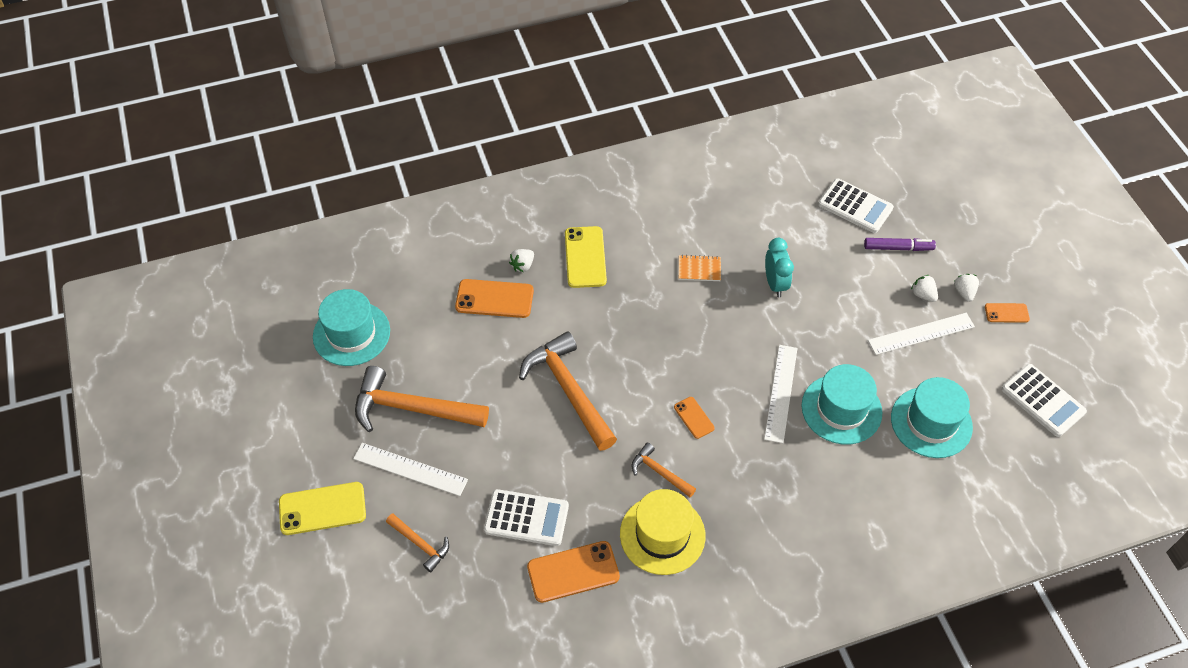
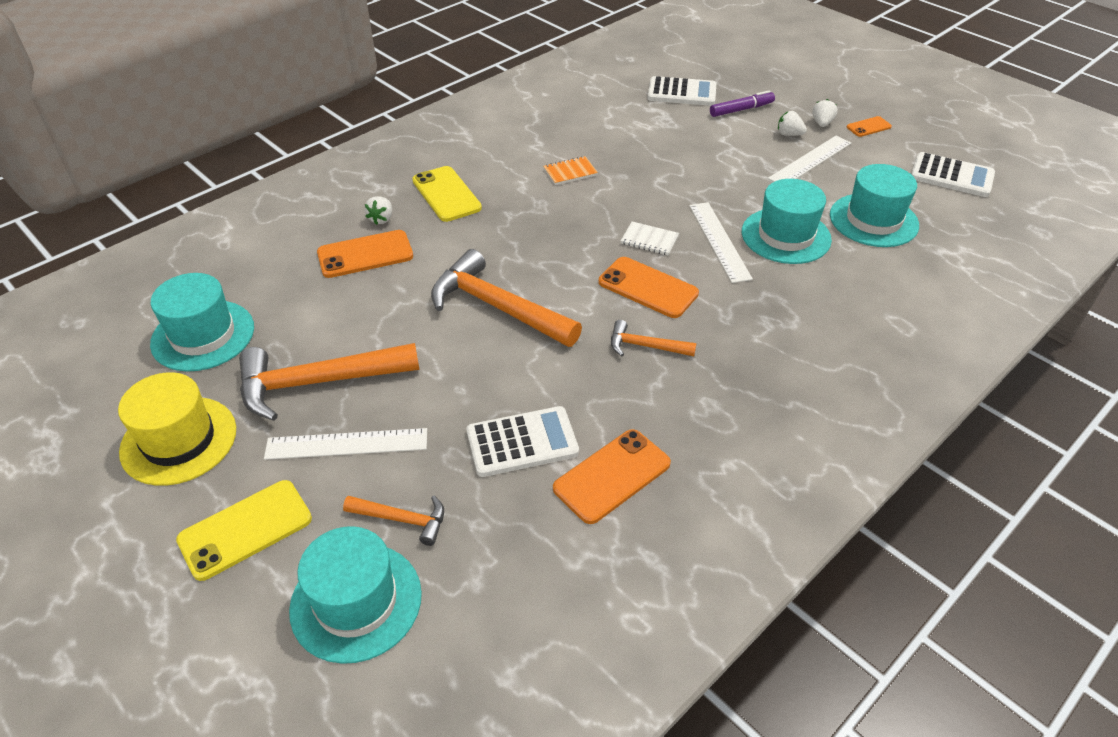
camera: 25 degrees left, 10 degrees down
yellow hat [620,489,706,575] -> yellow hat moved to [118,372,236,486]
orange phone [674,397,715,439] -> orange phone [599,257,699,318], size x1.81
turquoise clock [765,238,794,297] -> none
white strawberry [954,274,979,302] -> white strawberry turned 45 degrees clockwise [812,99,838,127]
none -> turquoise hat [289,526,422,664]
none -> white notebook [621,221,679,255]

